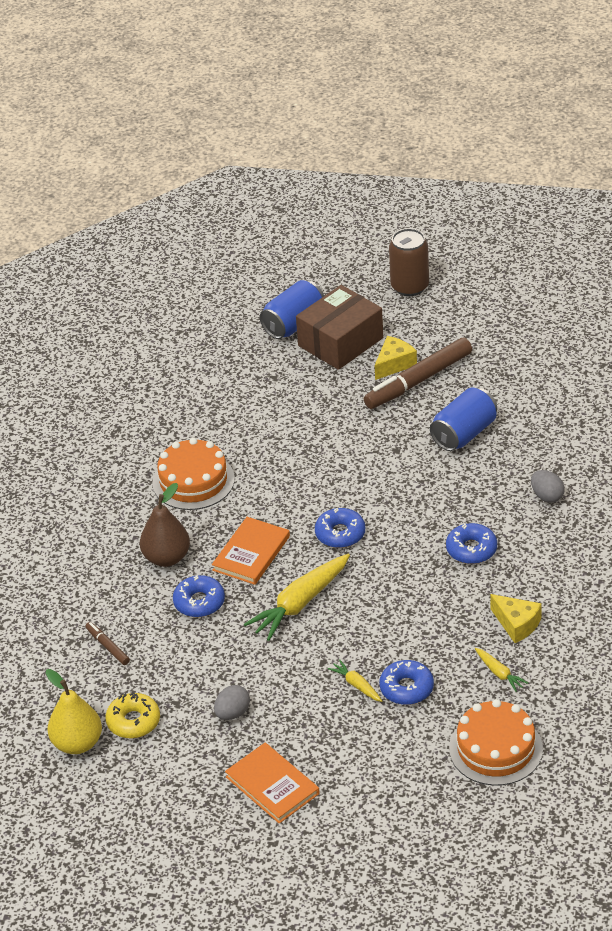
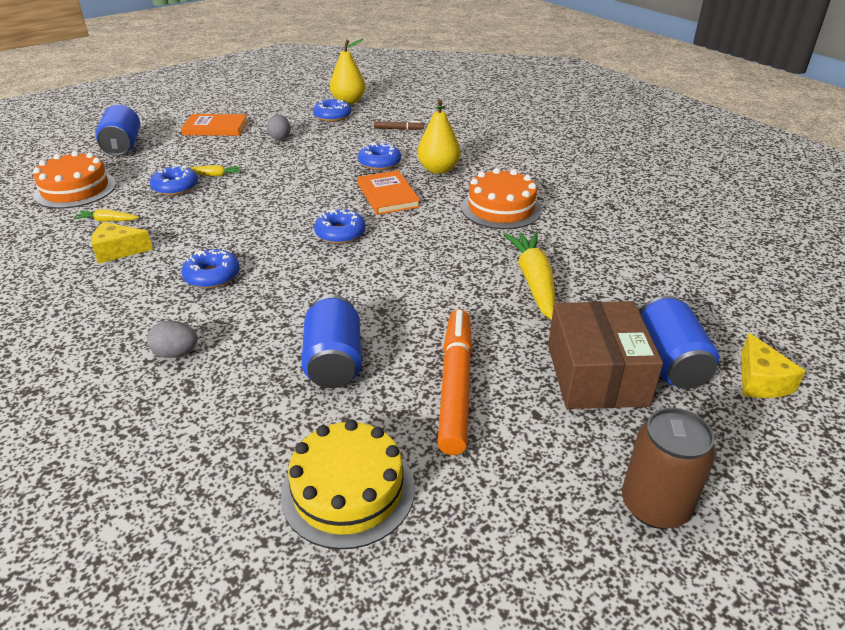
camera: 130 degrees right, 5 degrees down
yellow donut [105,692,160,738] -> blue donut [313,99,351,122]
brown pear [140,483,190,567] -> yellow pear [417,99,461,174]
yellow carrot [244,554,350,641] -> yellow carrot moved to [504,232,555,320]
brown marker [364,338,472,409] -> orange marker [438,309,472,455]
yellow cheese [375,336,417,380] -> yellow cheese moved to [741,333,806,398]
none -> blue can [95,105,140,156]
none -> yellow cake [281,419,415,549]

